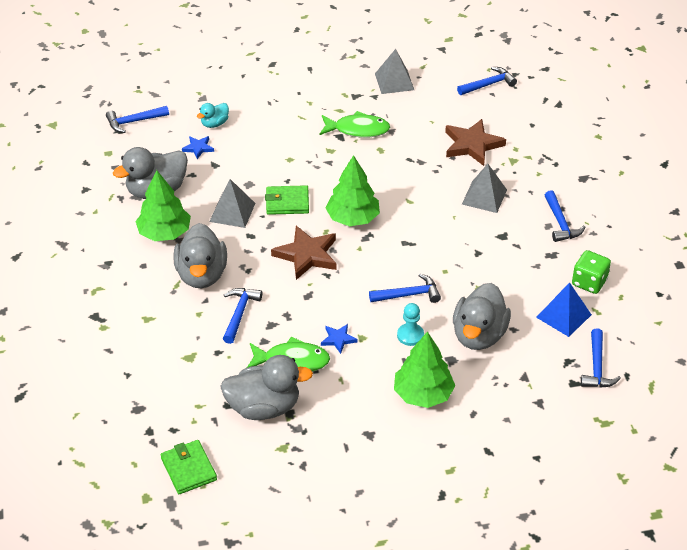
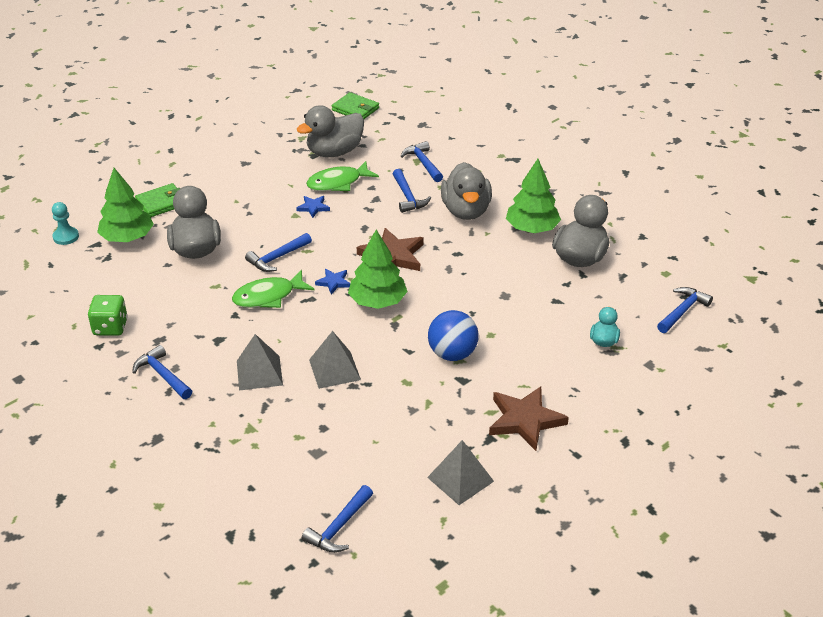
camera: 150 degrees right, 5 degrees down
grey duck [173,223,227,288] -> grey duck turned 150 degrees counterclockwise [441,162,492,220]
blue star [182,136,214,159] -> blue star moved to [315,269,351,294]
grey pyramid [209,179,255,228] -> grey pyramid moved to [309,331,361,389]
green wallet [265,185,309,215] -> green wallet moved to [135,183,180,217]
green fish [319,111,390,138] -> green fish moved to [232,270,315,308]
green tree [394,331,455,408] -> green tree moved to [97,168,154,242]
turquoise pawn [397,303,424,346] -> turquoise pawn moved to [52,202,79,245]
brown star [445,119,506,166] -> brown star moved to [489,386,569,451]
blue pyramid [536,282,592,337] -> none
blue hammer [581,328,621,388] -> blue hammer moved to [401,141,443,182]
none -> blue ball [428,310,479,361]

